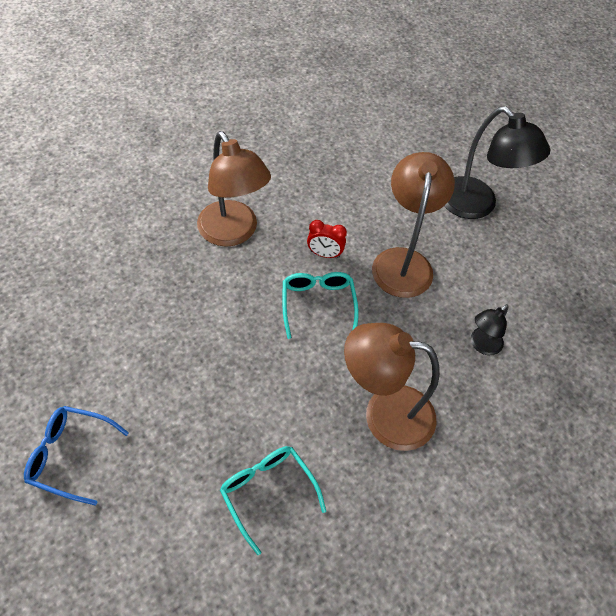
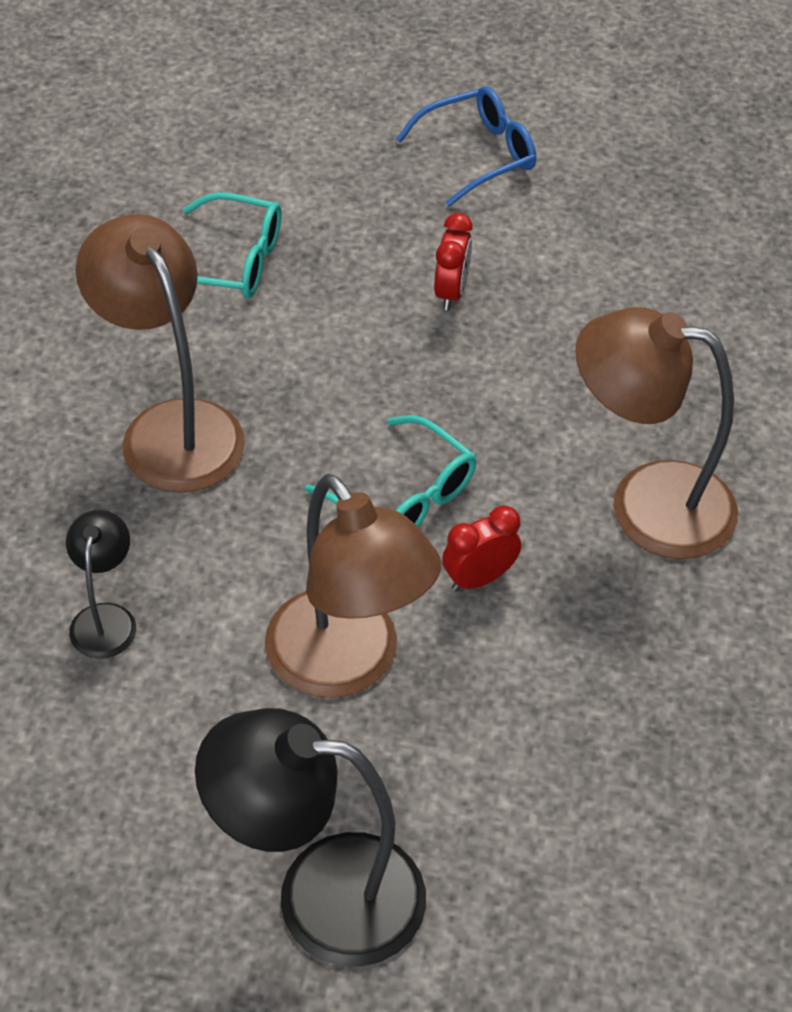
camera: 140 degrees right, 5 degrees down
brown lamp [344,323,440,451] -> brown lamp turned 90 degrees counterclockwise [76,214,245,493]
none -> red clock [434,213,473,310]

